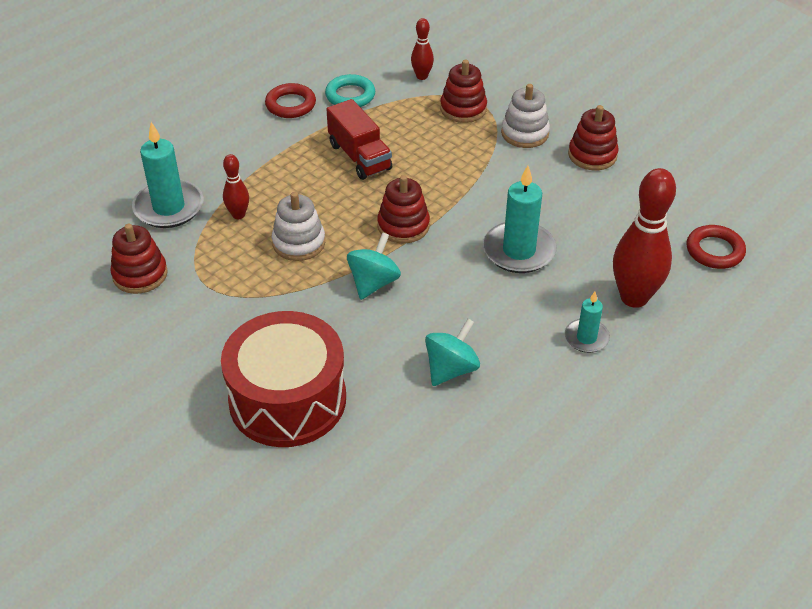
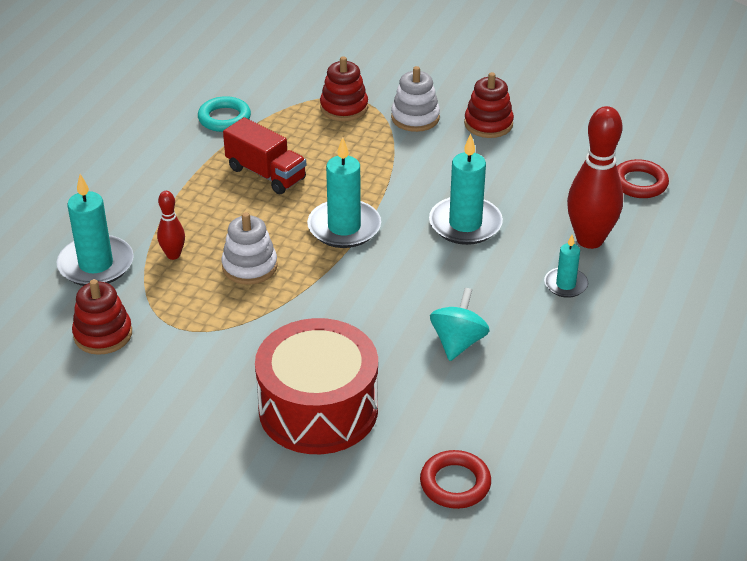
camera: 20 degrees left, 5 degrees down
red ring [265,83,316,118] -> red ring moved to [420,450,491,509]
turquoise spinning top [347,232,401,300] -> none
red stacking toy [377,175,430,243] -> turquoise candle [307,137,381,248]
red bowling pin [411,18,434,80] -> none

